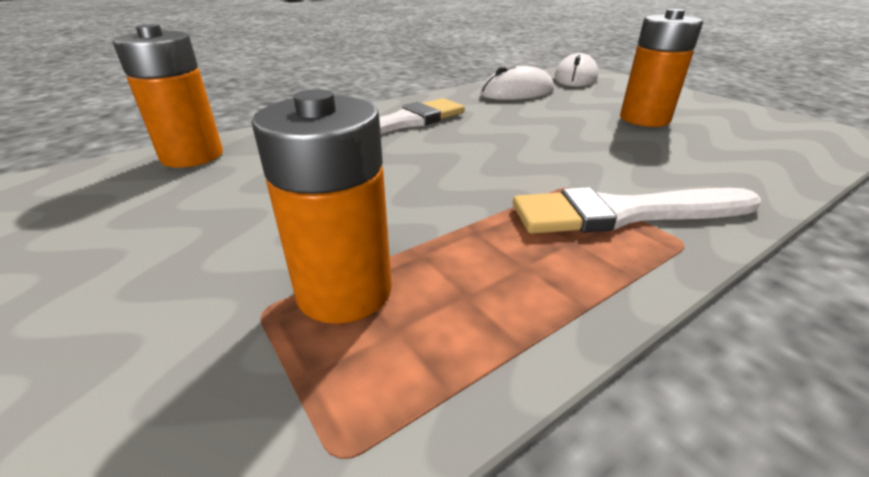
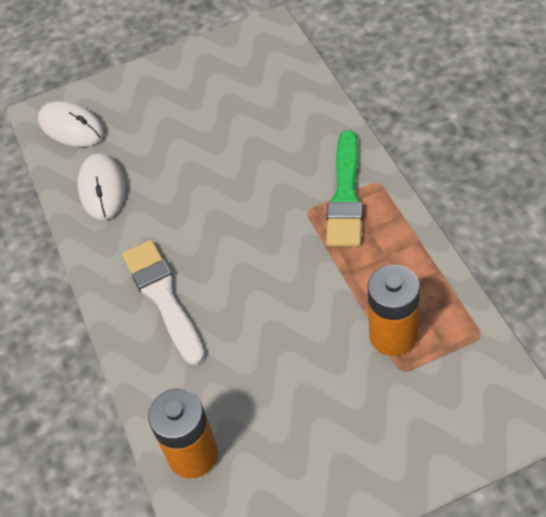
camera: 70 degrees left, 20 degrees up
white brush [513,187,761,234] -> green brush [326,131,363,247]
orange battery [620,9,703,127] -> none

